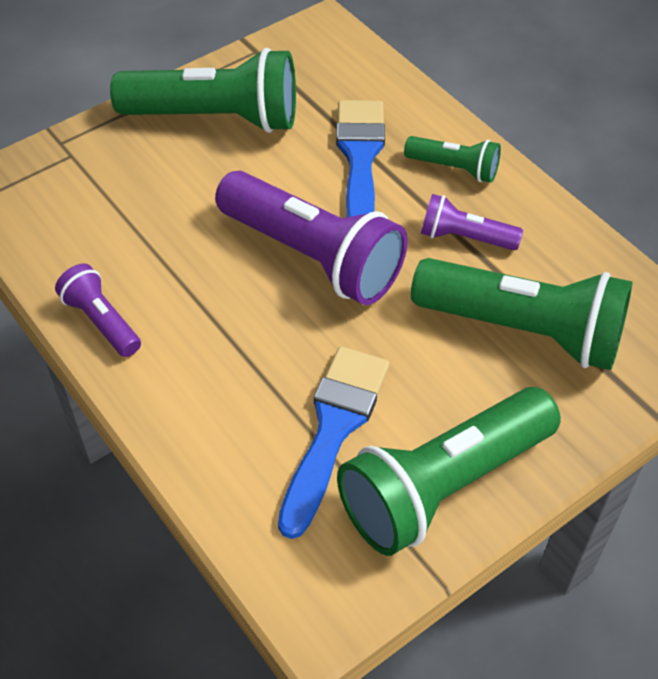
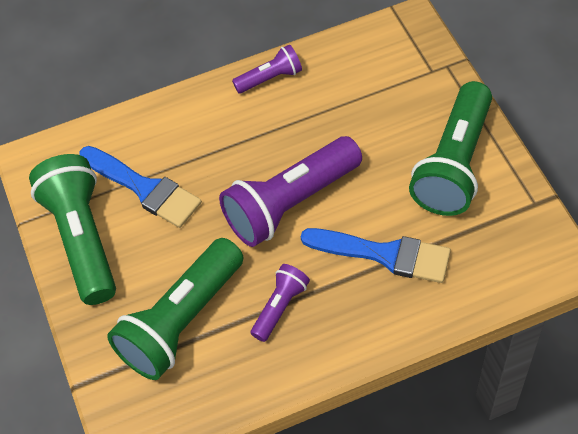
camera: 110 degrees right, 5 degrees up
green flashlight [404,136,501,183] -> none

